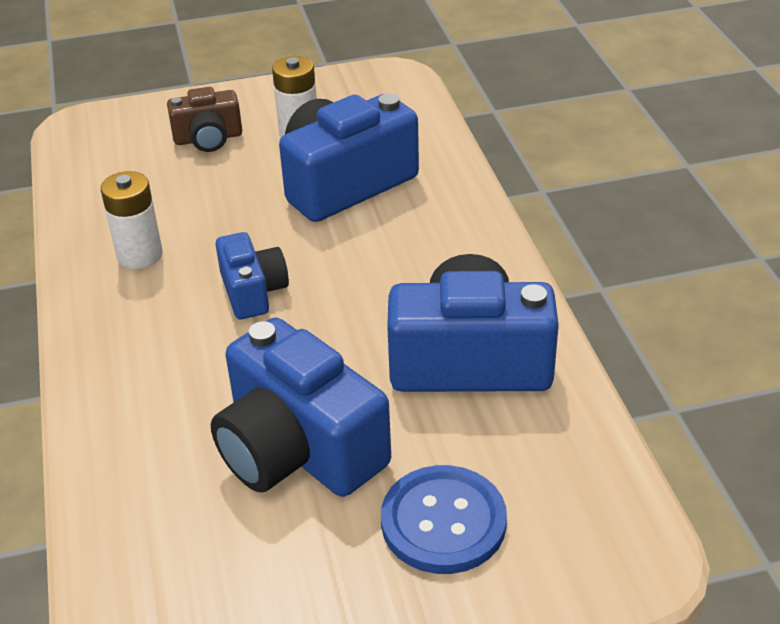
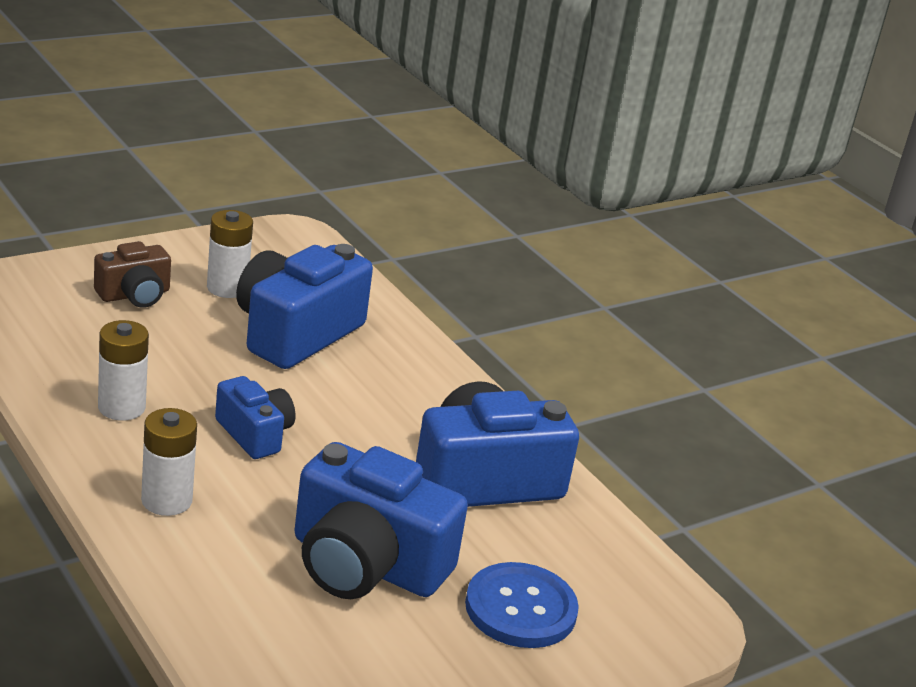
camera: 25 degrees left, 10 degrees down
none -> white battery [141,408,197,516]

